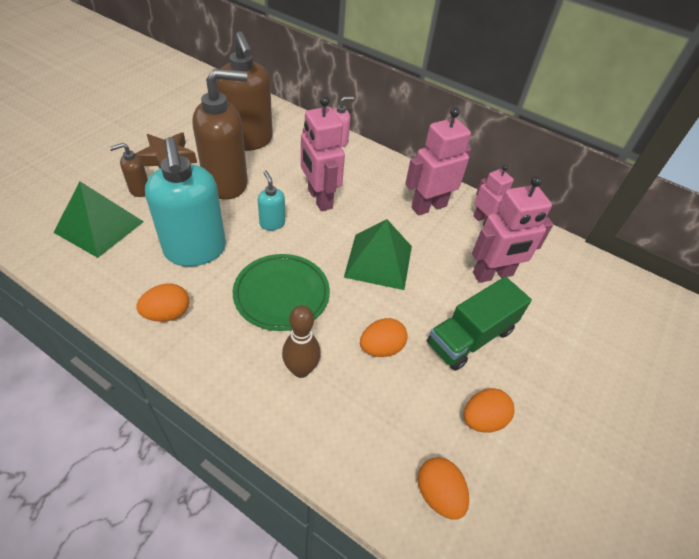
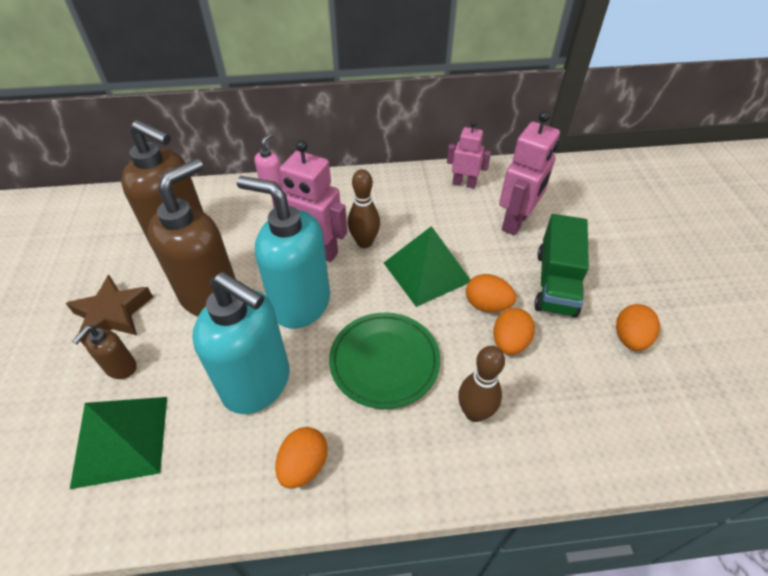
camera: 35 degrees left, 0 degrees up
turquoise soap dispenser [258,171,285,231] -> turquoise soap dispenser [237,176,330,329], size x2.20
pink robot [405,107,471,215] -> none
orange egg [418,457,469,520] -> orange egg moved to [466,274,516,312]
none -> brown bowling pin [348,169,380,248]

